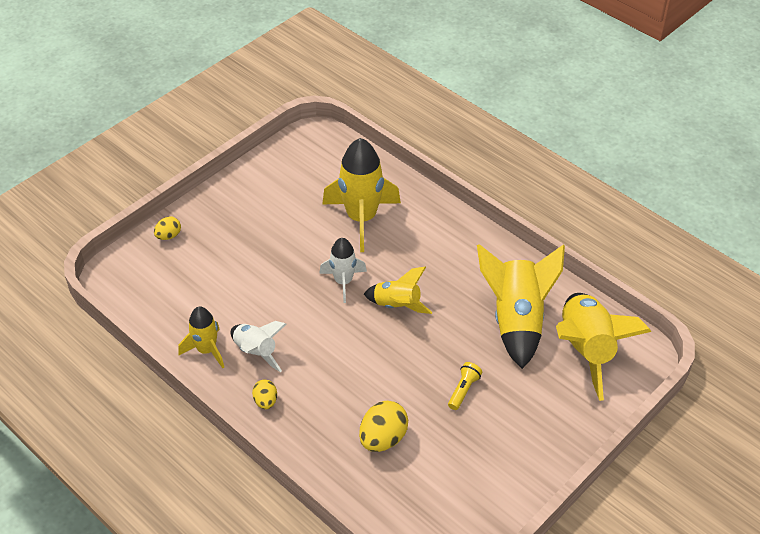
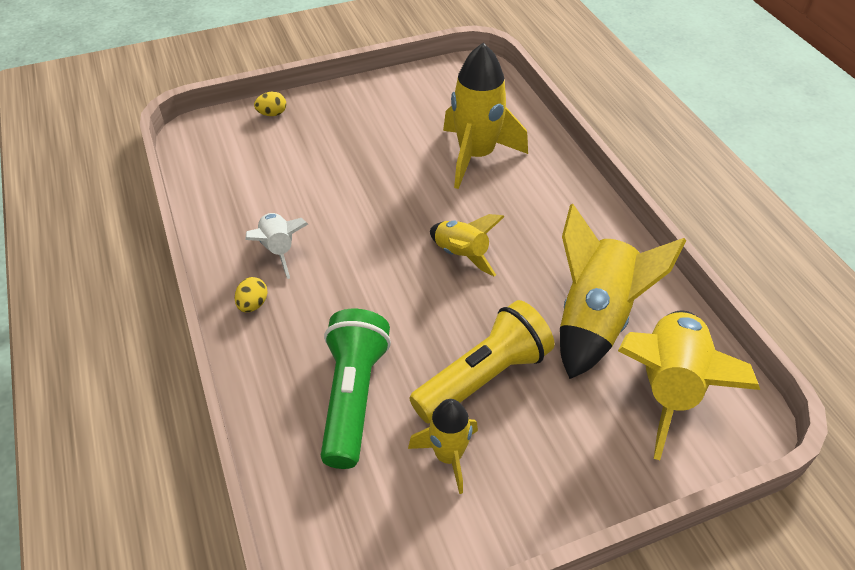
camera: 25 degrees right, 0 degrees up
yellow rocket [178,306,224,369] -> yellow rocket moved to [408,399,478,494]
white rocket [319,238,367,303] -> none
yellow egg [359,401,408,452] -> green flashlight [321,309,391,469]
yellow flashlight [448,362,482,410] -> yellow flashlight [409,300,555,424], size x2.25

